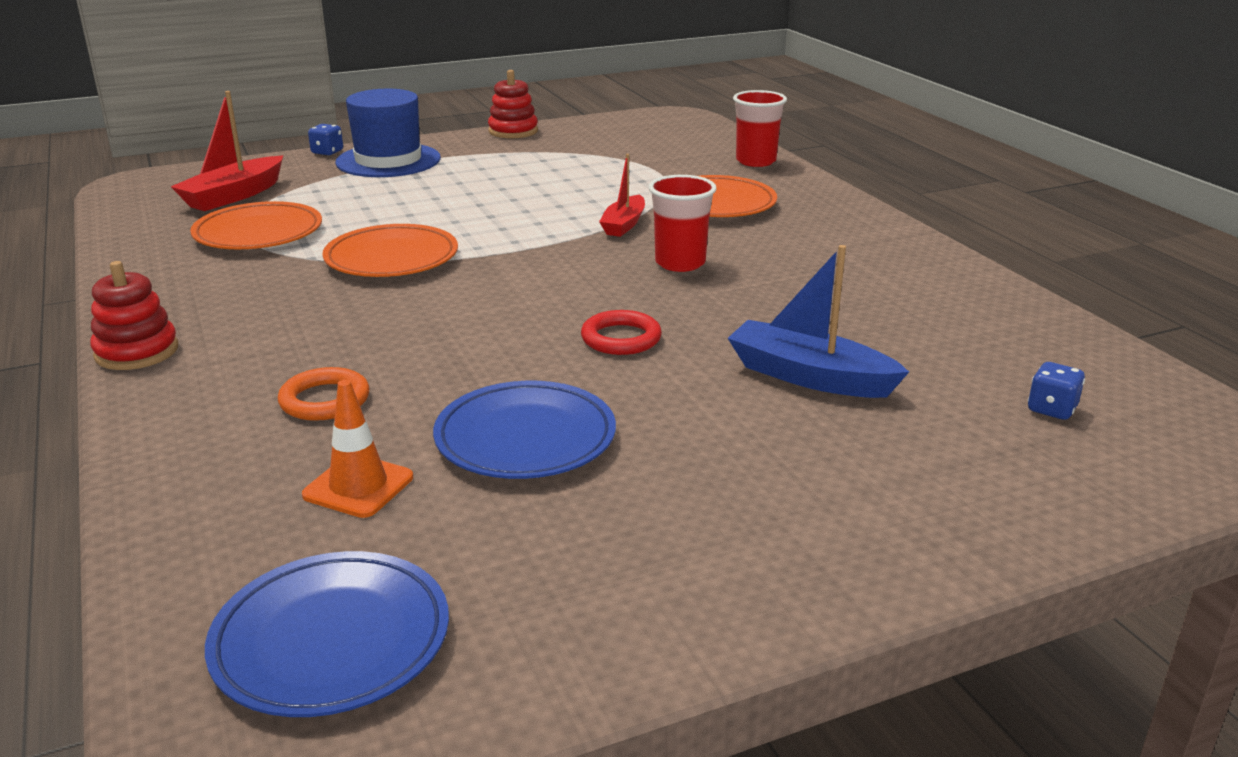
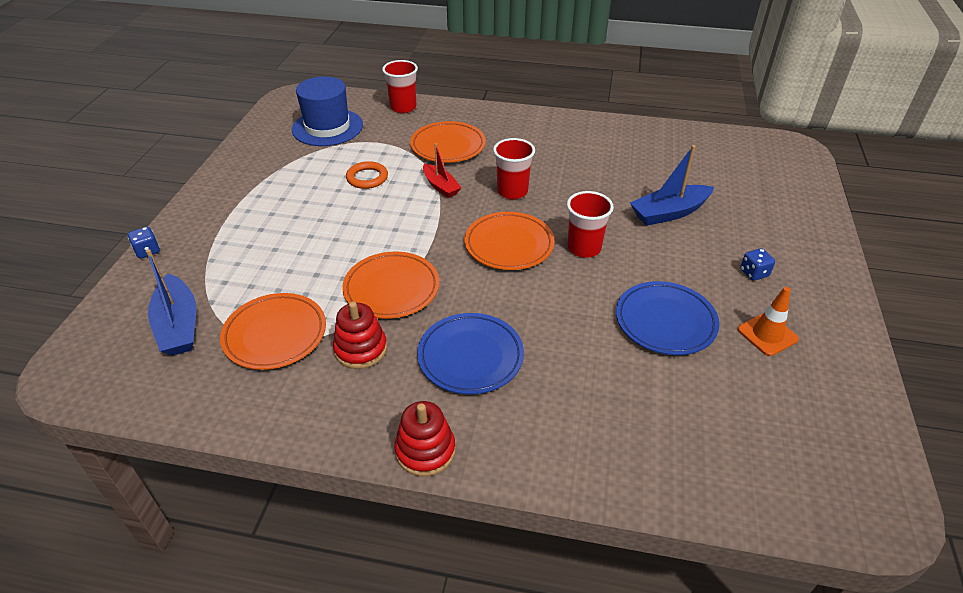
camera: 55 degrees left, 15 degrees up
red boat [171,91,283,211] -> blue boat [146,249,196,356]
blue plate [205,551,449,717] -> blue plate moved to [417,313,524,394]
orange ring [278,367,370,421] -> orange ring moved to [346,161,388,189]
orange traffic cone [302,380,413,518] -> orange traffic cone moved to [737,287,799,356]
blue hat [335,89,441,177] -> blue hat moved to [292,76,363,146]
red stacking toy [488,70,538,138] -> red stacking toy moved to [333,302,387,369]
red ring [581,310,662,355] -> red cup [567,191,614,258]
blue dice [1028,362,1085,420] -> blue dice moved to [740,248,775,281]
none -> orange plate [464,212,555,270]

